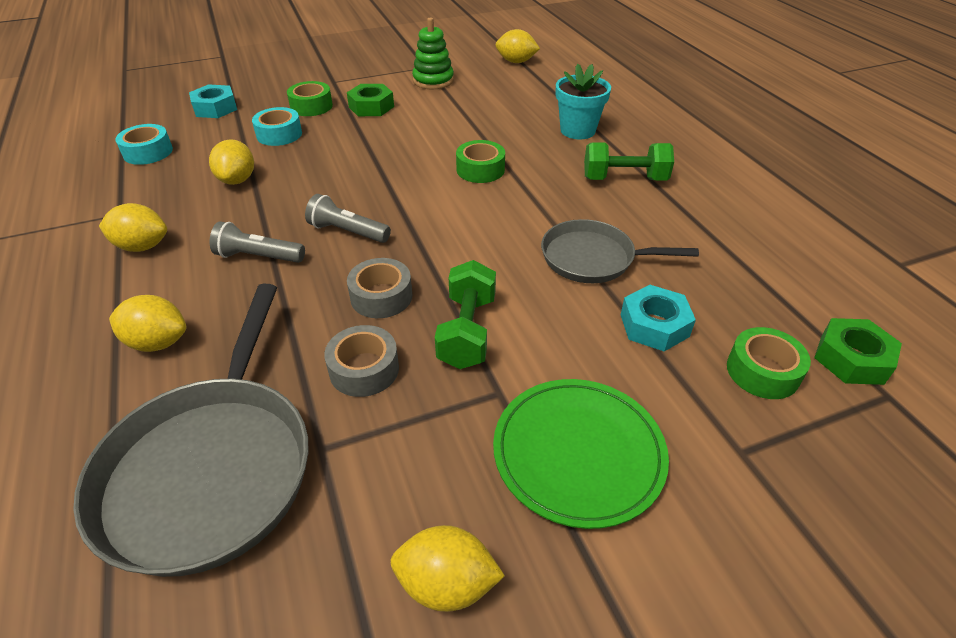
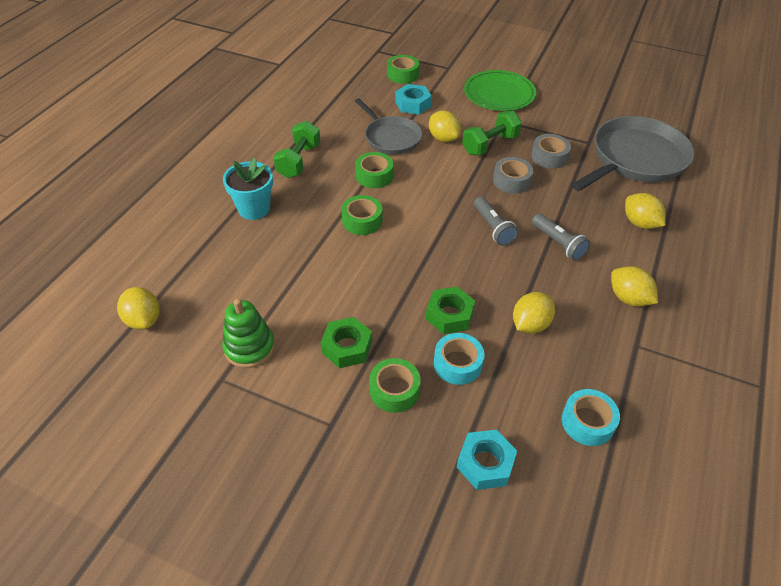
camera: 135 degrees left, 5 degrees up
yellow lemon [391,525,505,612] -> yellow lemon moved to [429,110,461,142]
green dumbbell [584,142,674,181] -> green dumbbell turned 60 degrees clockwise [273,121,320,178]
green nut [814,318,902,385] -> green nut moved to [426,287,475,334]
none -> green tape [355,152,393,188]

